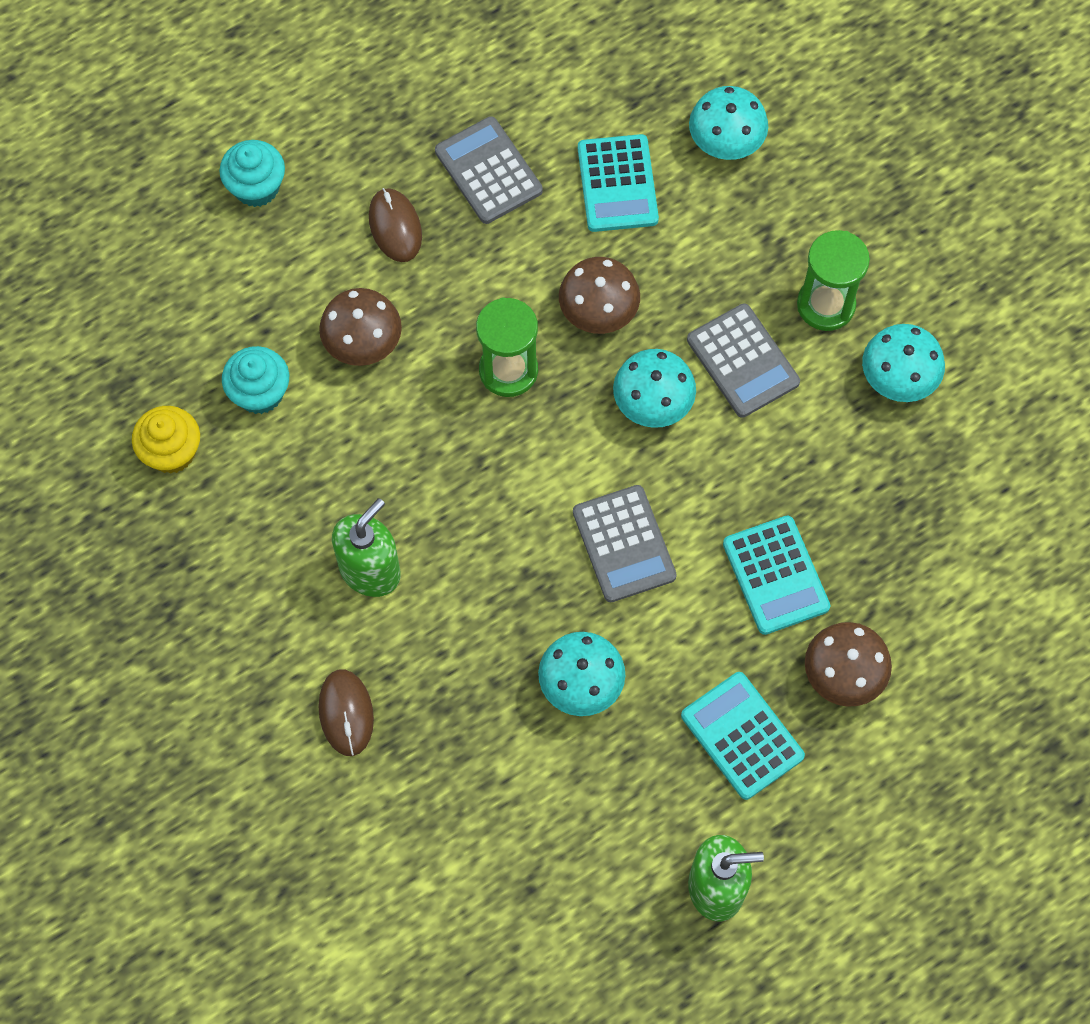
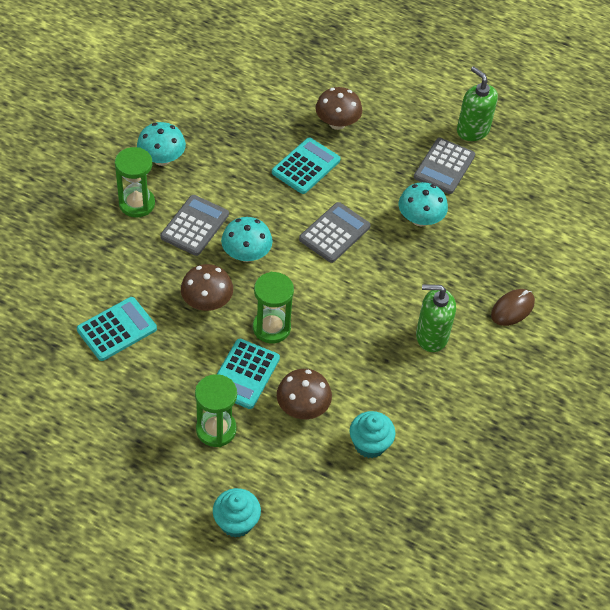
camera: 125 degrees left, 15 degrees down
yellow cupcake [132,406,200,474] -> none
brown mouse [369,188,422,262] -> green hourglass [195,374,237,447]
grey calculator [435,116,543,224] -> grey calculator moved to [414,138,475,194]
turquoise calculator [681,672,805,800] -> turquoise calculator moved to [217,339,280,409]
turquoise mushroom [689,86,768,160] -> none

